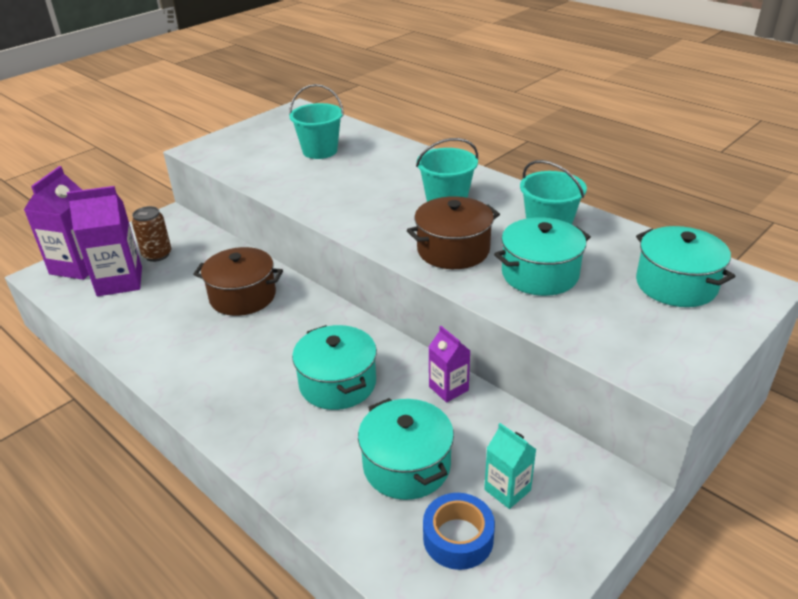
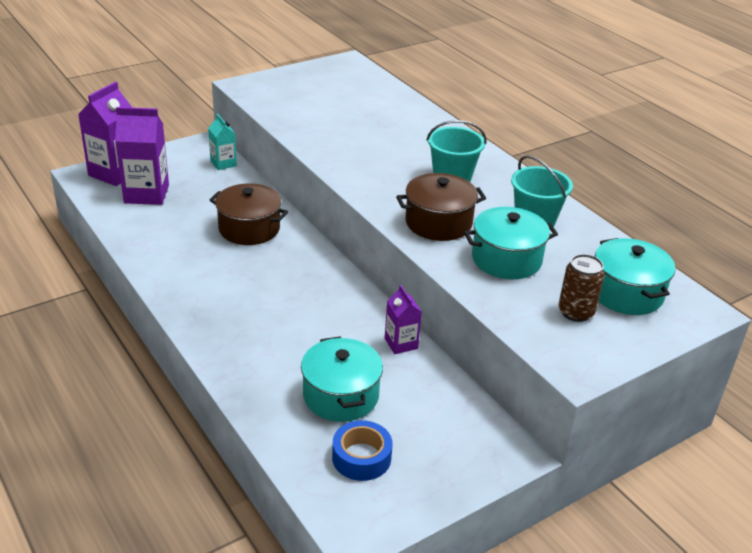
camera: 10 degrees right, 0 degrees up
brown can [132,206,171,262] -> brown can moved to [558,254,605,322]
turquoise bucket [289,84,344,159] -> none
turquoise pot [292,325,377,410] -> none
turquoise carton [484,423,536,509] -> turquoise carton moved to [208,114,237,170]

